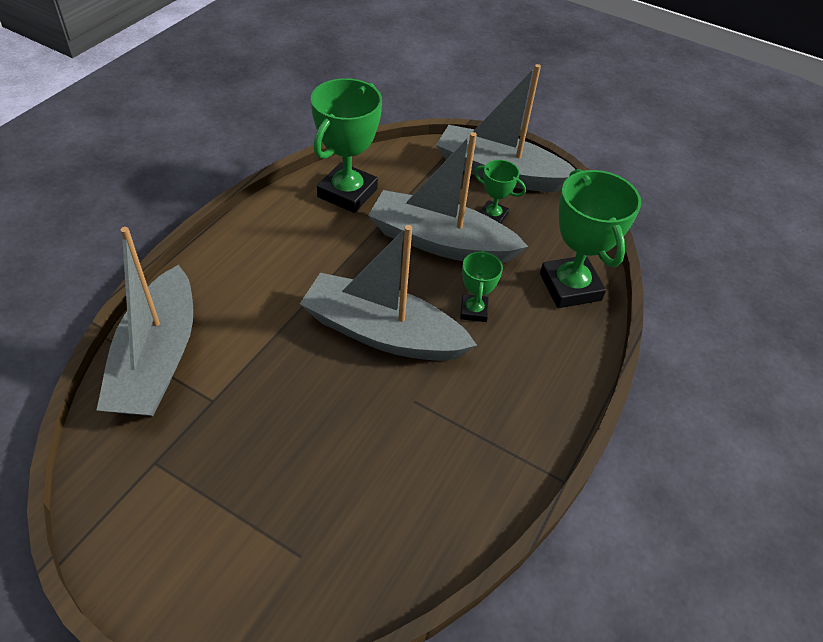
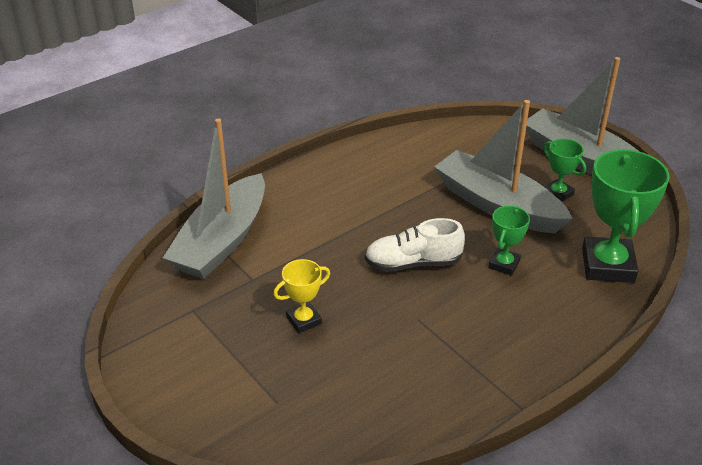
camera: 25 degrees right, 10 degrees down
grey boat [300,225,477,361] -> white shoe [365,218,465,272]
green trophy [311,78,382,213] -> none
none -> yellow trophy [273,259,330,333]

